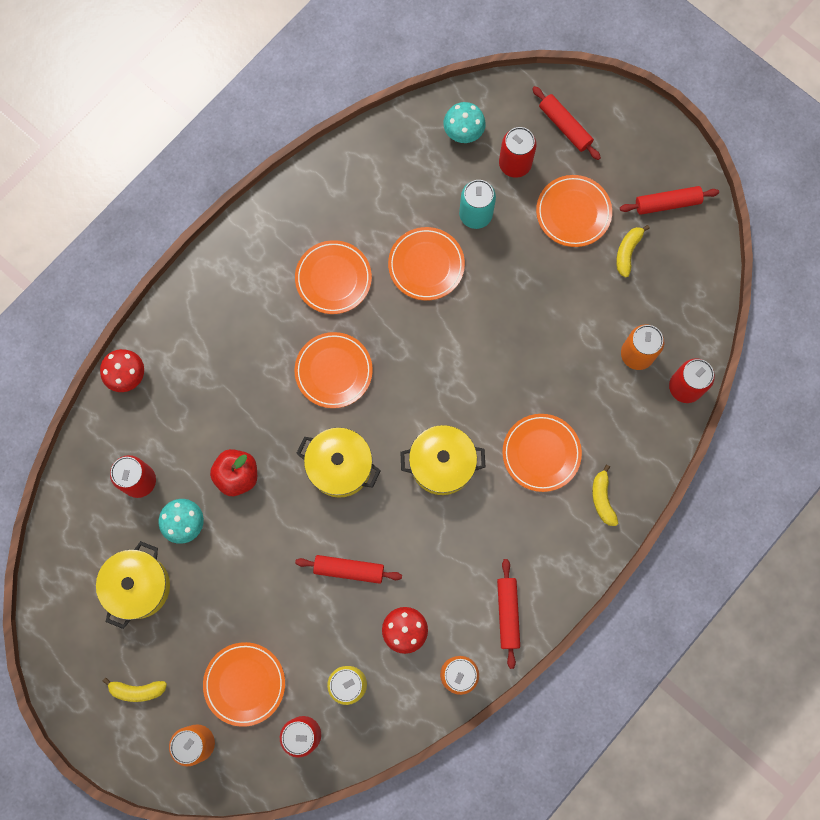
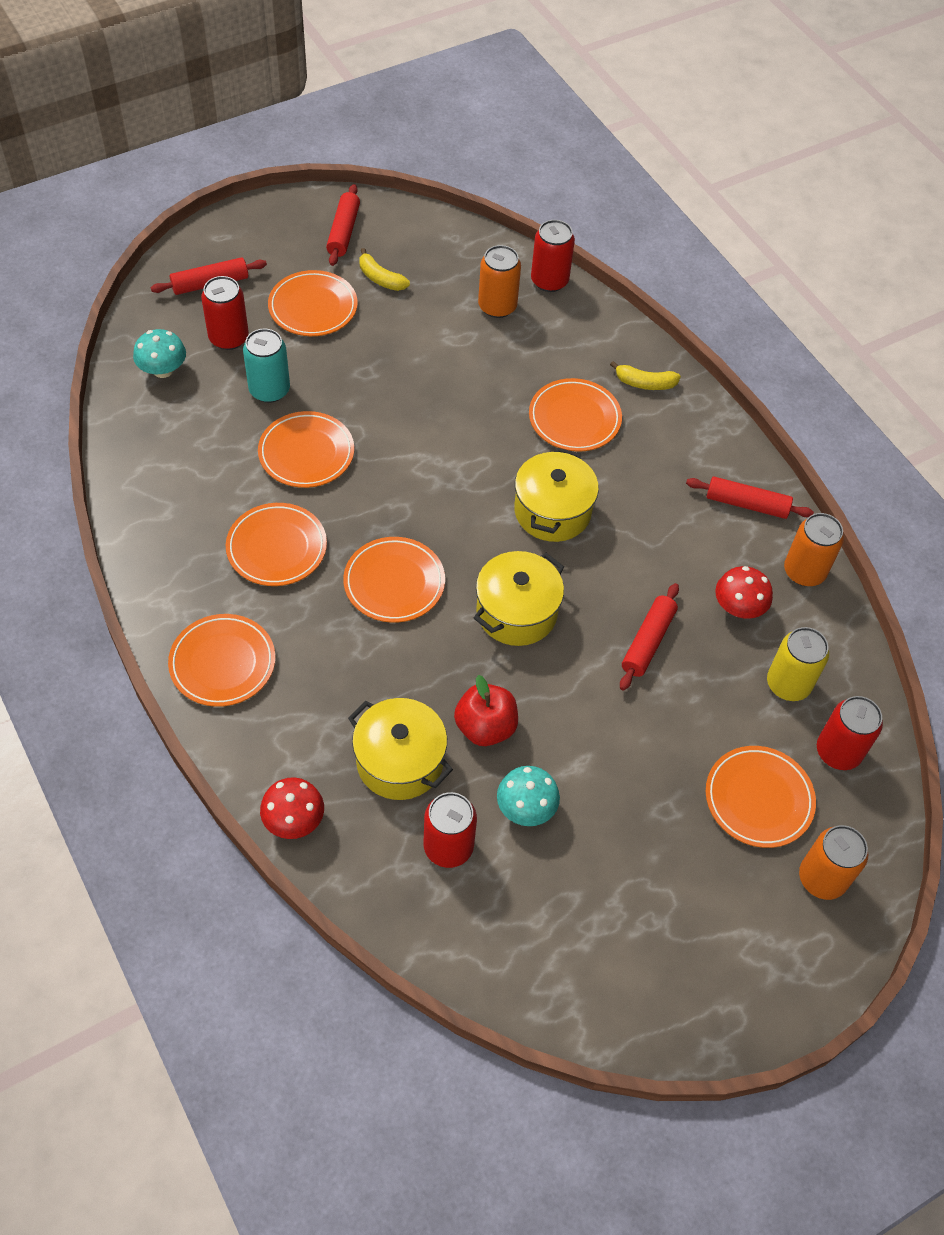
camera: 75 degrees left, 20 degrees down
yellow pot [96,541,170,629] -> yellow pot moved to [348,698,453,800]
yellow banana [103,678,167,702] -> none
none -> orange plate [168,614,275,707]

